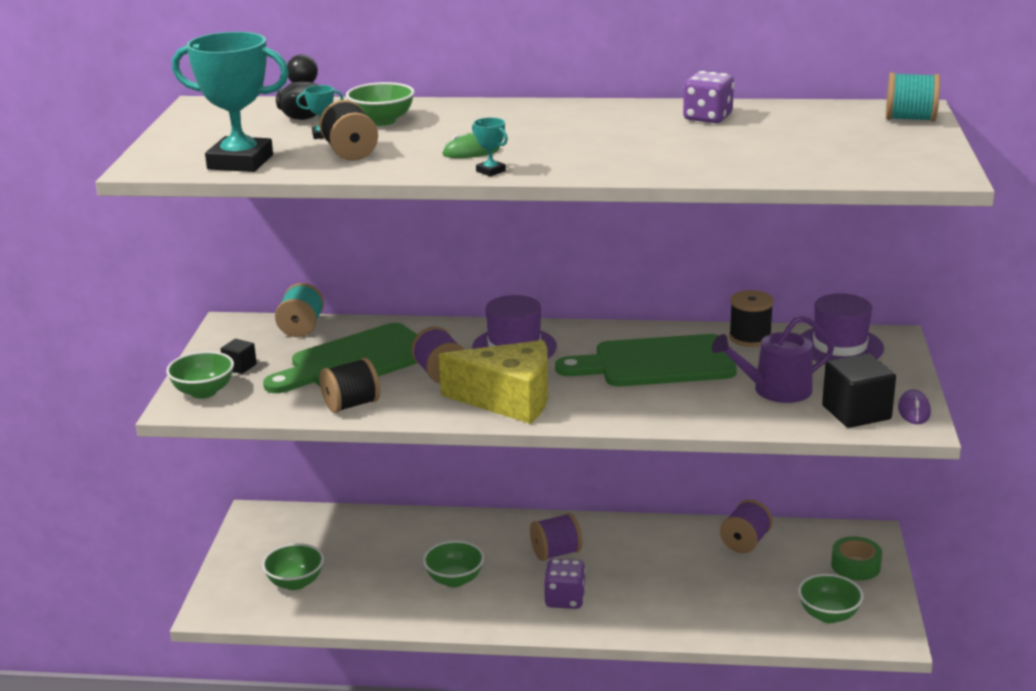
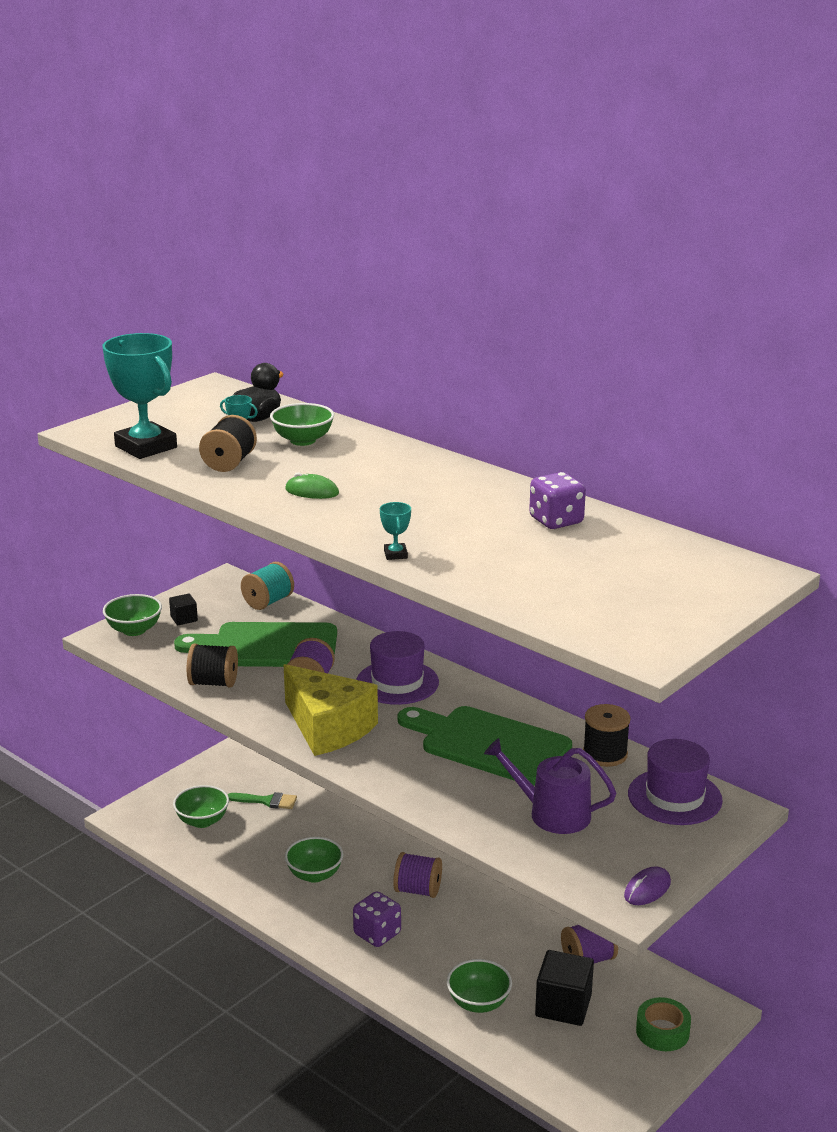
camera: 35 degrees right, 0 degrees up
turquoise trophy [472,117,508,176] -> turquoise trophy moved to [380,502,411,560]
green bowl [798,574,864,623] -> green bowl moved to [447,959,512,1013]
black cube [822,353,896,428] -> black cube moved to [535,950,594,1026]
turquoise spool [886,72,940,122] -> none
none -> green brush [227,792,297,809]

